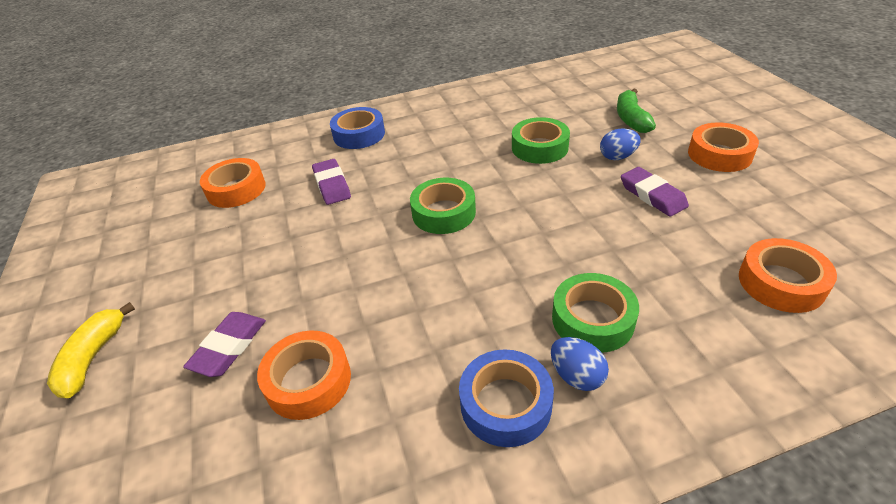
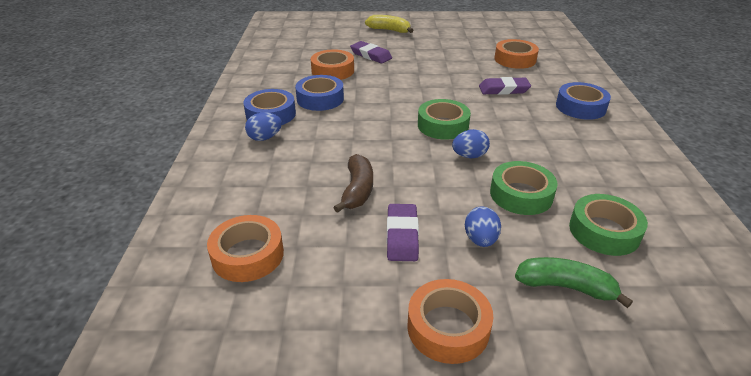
camera: 105 degrees right, 5 degrees down
green tape [552,273,639,353] -> green tape moved to [569,194,648,256]
purple eraser [621,167,689,217] -> purple eraser turned 75 degrees counterclockwise [387,204,419,261]
none -> blue tape [295,75,344,111]
none -> brown banana [333,154,373,213]
none -> blue egg [452,129,490,158]

